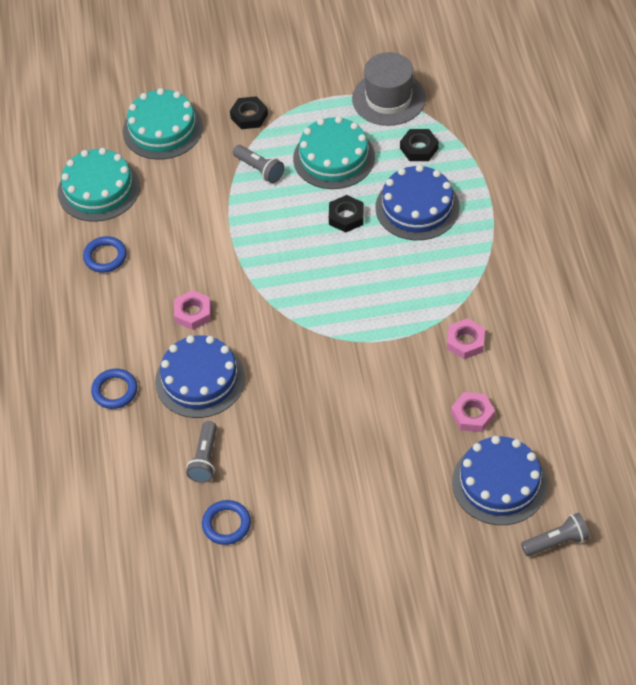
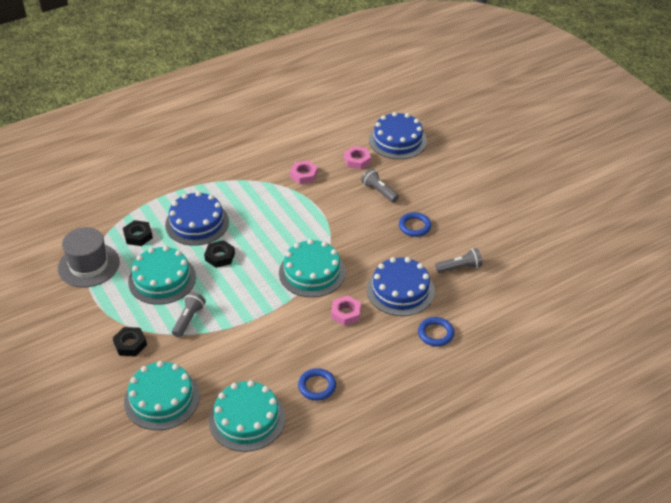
camera: 115 degrees left, 10 degrees down
blue ring [202,500,251,545] -> blue ring moved to [399,212,432,237]
grey flashlight [521,513,590,556] -> grey flashlight moved to [361,168,399,203]
none -> turquoise cake [279,239,346,297]

